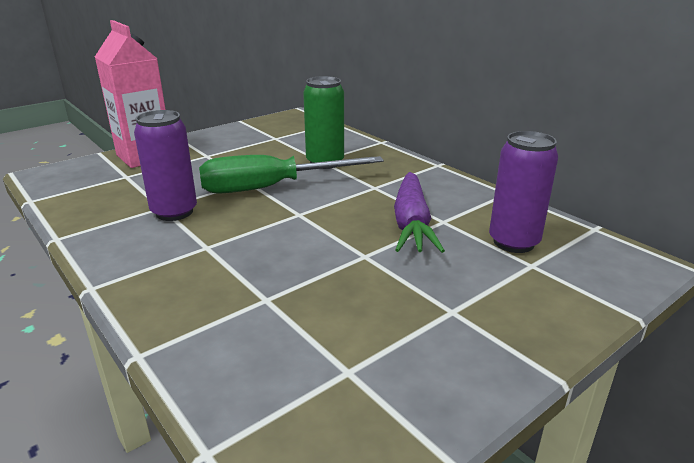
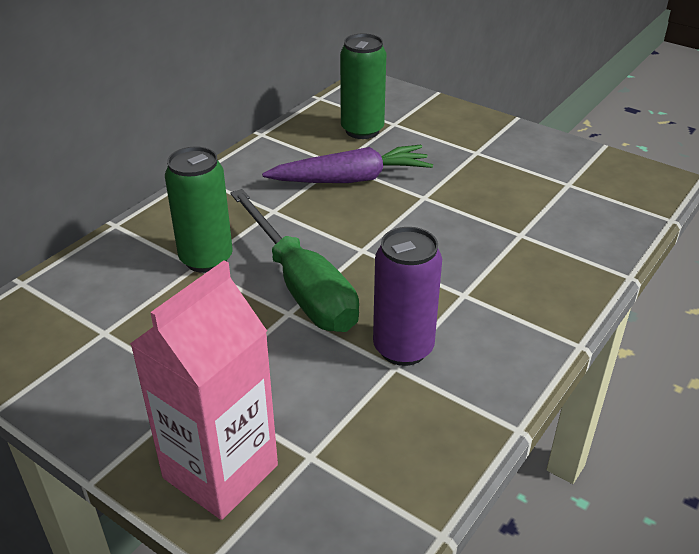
camera: 105 degrees left, 10 degrees up
purple can [489,131,558,253] -> green can [340,33,386,139]

